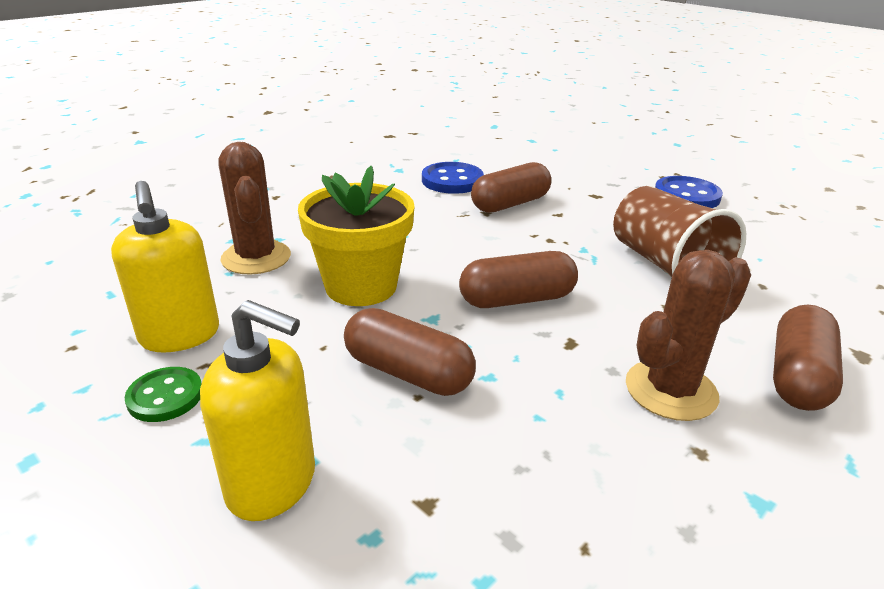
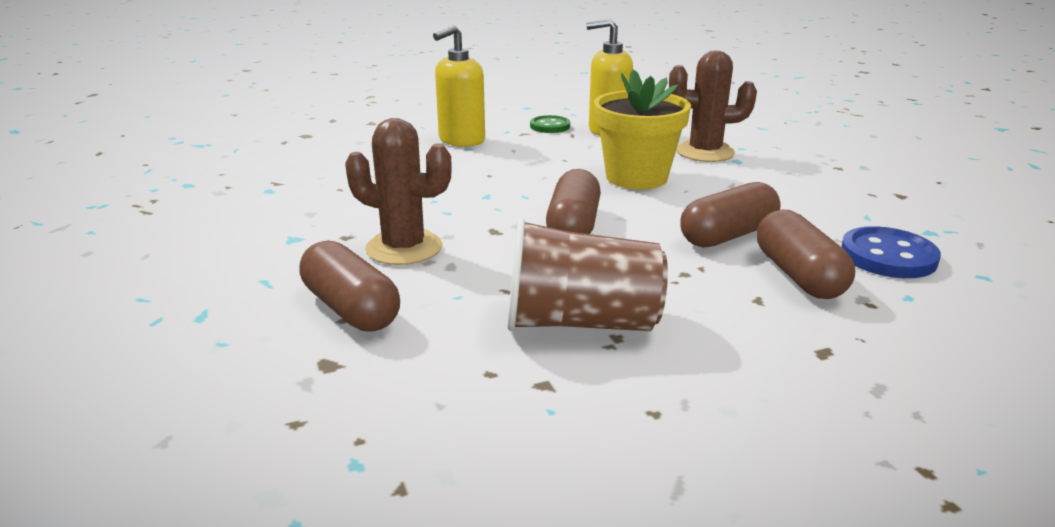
camera: 115 degrees right, 5 degrees down
brown capsule [344,308,476,396] -> brown capsule moved to [680,182,780,247]
brown cactus [626,250,751,421] -> brown cactus turned 60 degrees counterclockwise [345,118,452,265]
blue button [655,176,723,208] -> none

